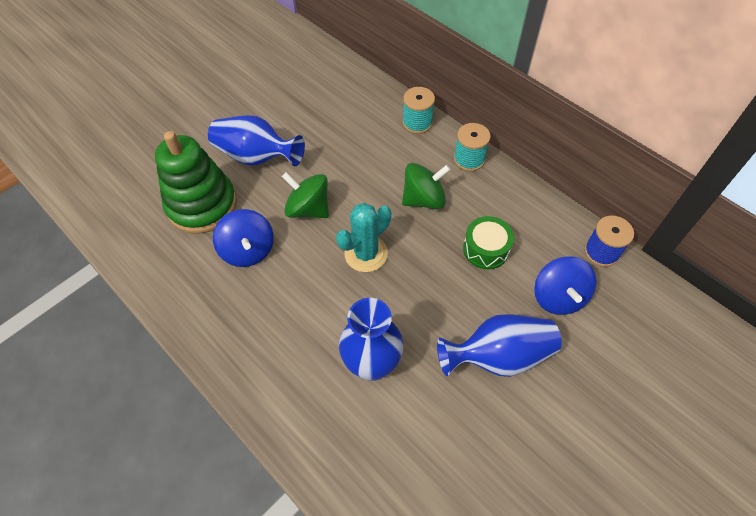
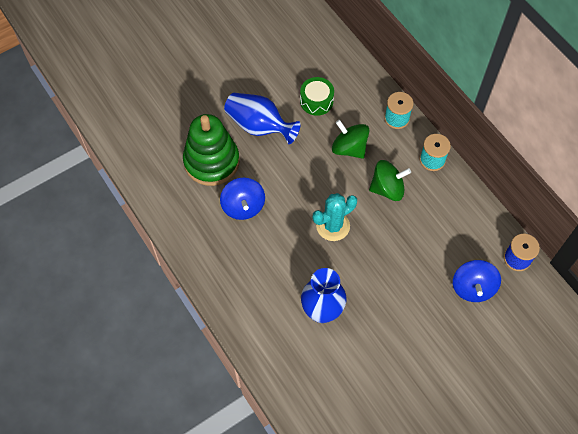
camera: 10 degrees right, 5 degrees up
green spinning top [282,172,329,218] -> green spinning top moved to [332,120,369,159]
blue vase [437,314,562,377] -> none
green drum [463,216,514,269] -> green drum moved to [300,77,334,116]

